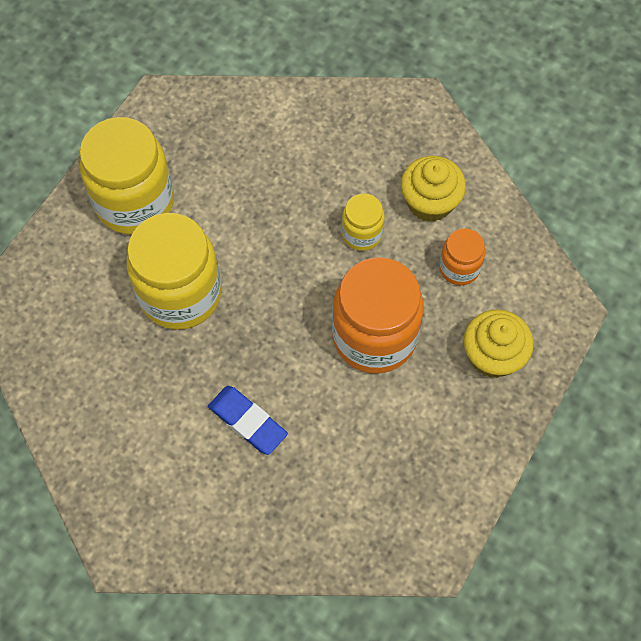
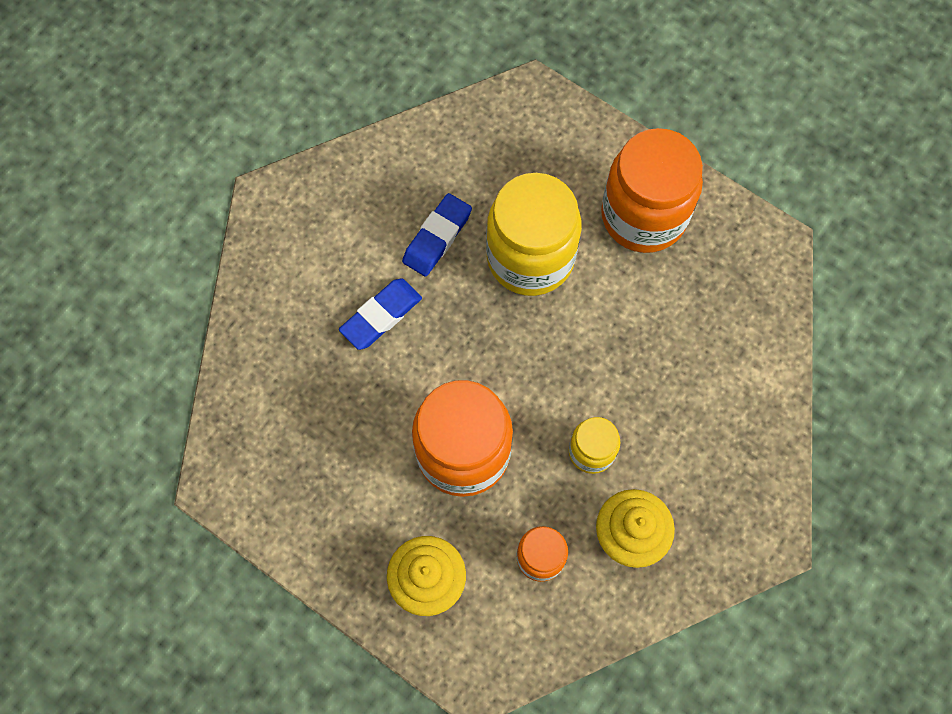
camera: 95 degrees right, 5 degrees up
yellow jar [80,117,174,235] -> orange jar [601,128,703,253]
none -> blue eraser [402,193,472,277]

